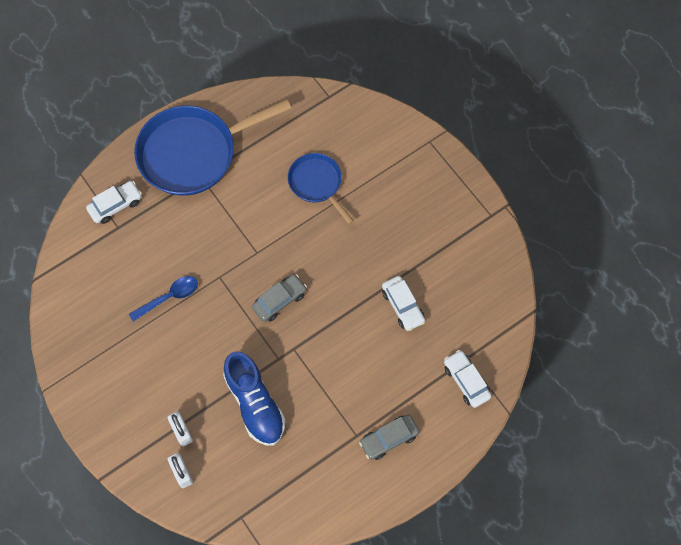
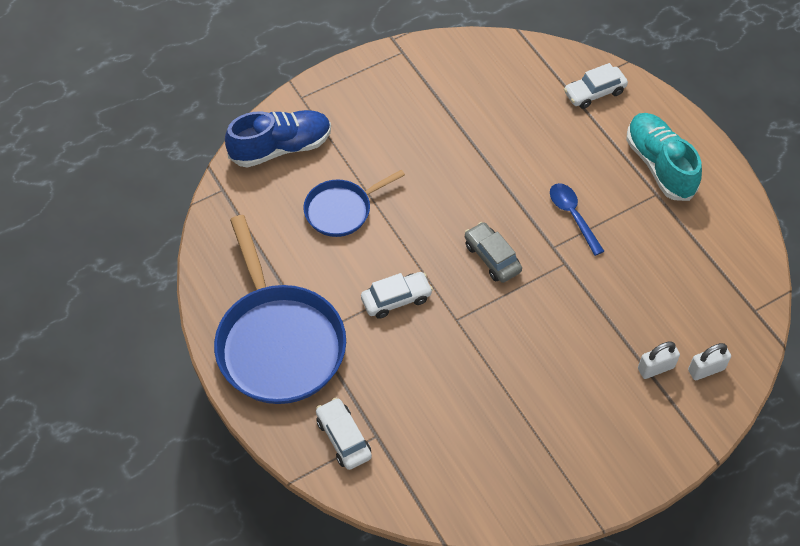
camera: 85 degrees left, 10 degrees down
blue spoon [129,276,198,322] -> blue spoon moved to [550,183,604,256]
blue shoe [223,351,286,446] -> blue shoe moved to [225,110,331,168]
grey car [359,414,419,460] -> turquoise shoe [626,113,702,201]
white car [382,276,425,331] -> white car moved to [361,272,433,319]

